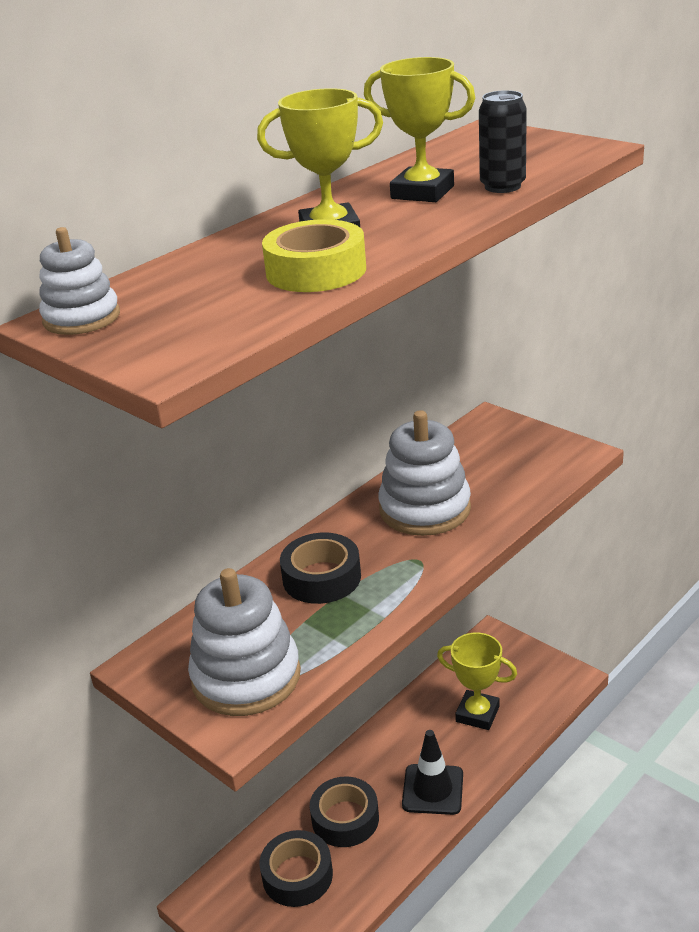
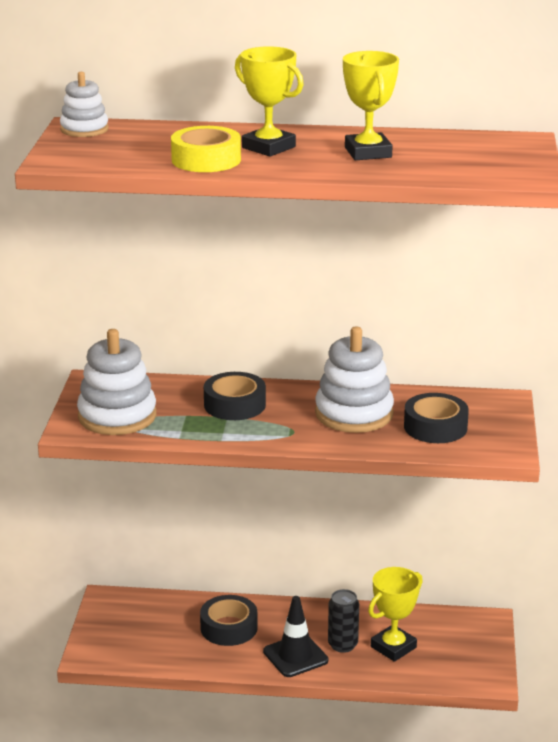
camera: 50 degrees right, 5 degrees down
black tape [259,830,333,907] -> black tape moved to [404,393,469,443]
yellow trophy [437,633,517,730] -> yellow trophy turned 60 degrees clockwise [368,567,423,662]
black can [479,90,527,193] -> black can moved to [328,589,359,653]

